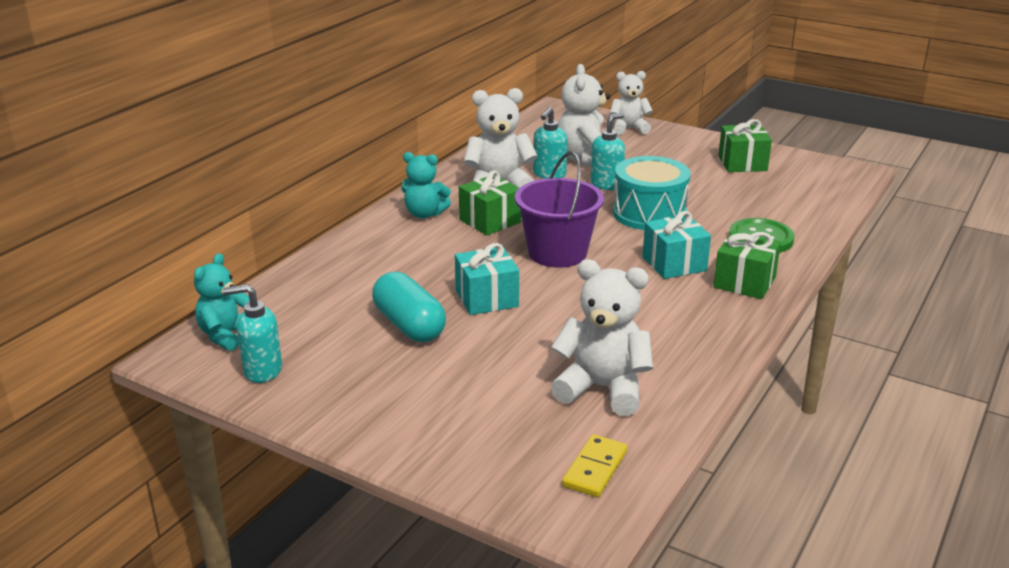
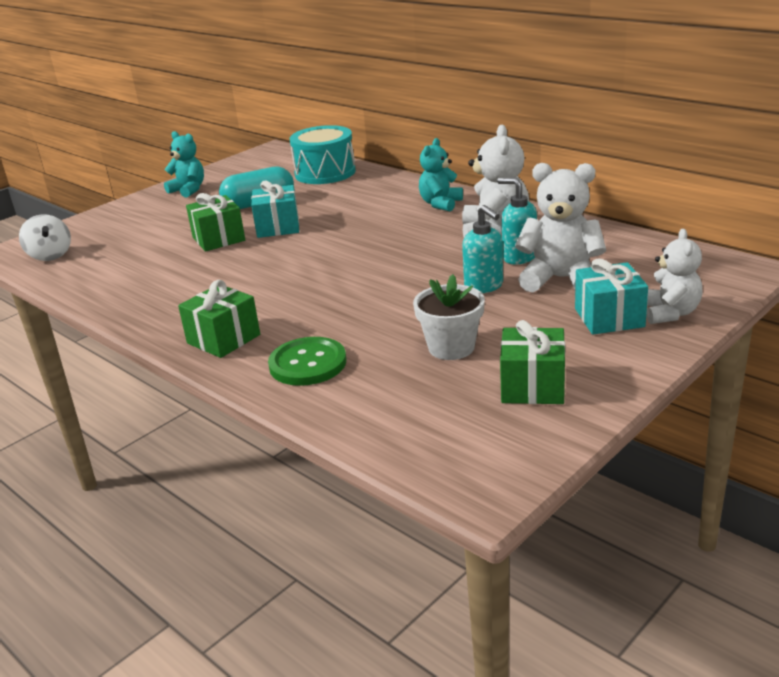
camera: 105 degrees right, 0 degrees up
turquoise teddy bear [194,253,249,351] -> turquoise teddy bear moved to [164,131,204,197]
turquoise soap dispenser [223,284,282,383] -> none
green gift [459,171,521,235] -> green gift moved to [186,193,245,252]
purple bucket [515,151,604,268] -> none
white teddy bear [551,259,653,416] -> none
yellow domino [562,434,628,497] -> white spinning top [19,214,71,261]
turquoise drum [613,156,691,230] -> turquoise drum moved to [290,125,356,184]
turquoise gift [642,211,711,279] -> turquoise gift moved to [575,259,648,335]
none -> white flower pot [413,274,485,360]

